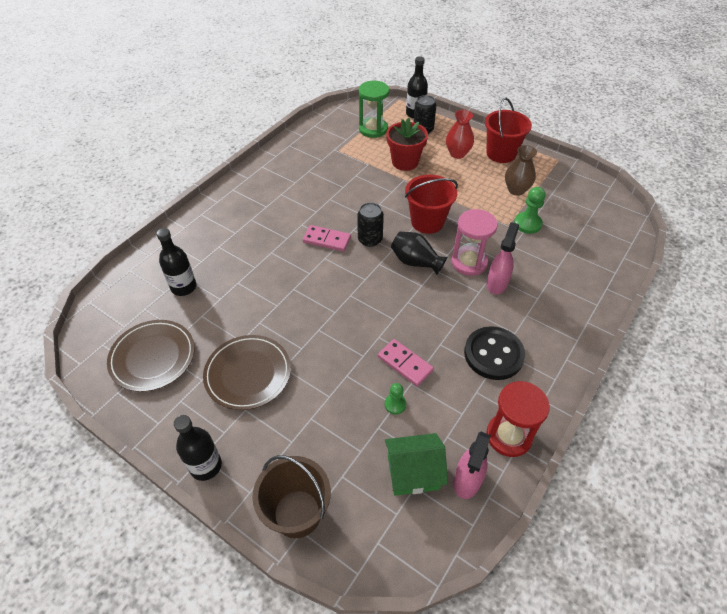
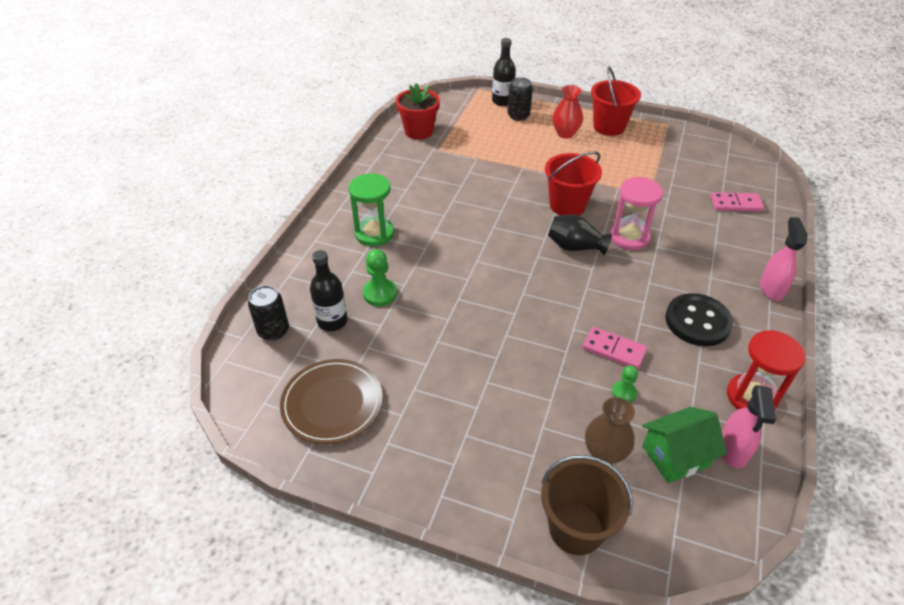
camera: 15 degrees left, 5 degrees down
black bottle [174,415,222,481] -> none
brown plate [203,335,291,410] -> none
pink domino [303,225,351,252] -> pink domino moved to [711,192,764,212]
black can [357,202,384,247] -> black can moved to [248,285,289,341]
green hourglass [359,81,389,138] -> green hourglass moved to [349,173,394,246]
red flower pot [386,118,428,171] -> red flower pot moved to [396,83,440,140]
pink spray bottle [486,222,519,294] -> pink spray bottle moved to [760,217,807,301]
brown vase [505,145,537,196] -> brown vase moved to [585,397,635,464]
green pawn [514,187,546,234] -> green pawn moved to [363,249,397,306]

